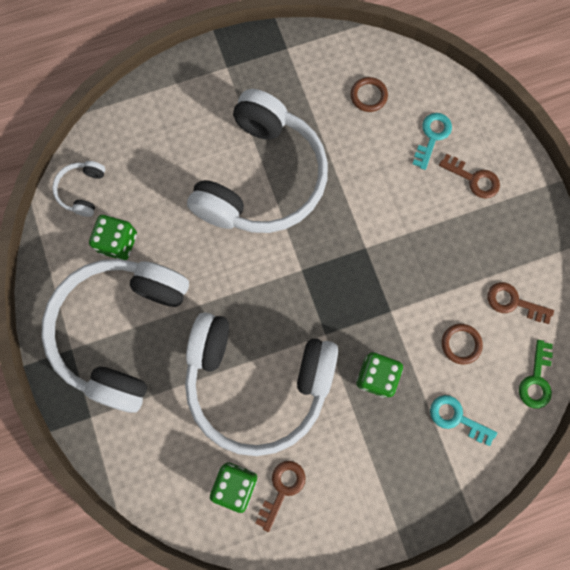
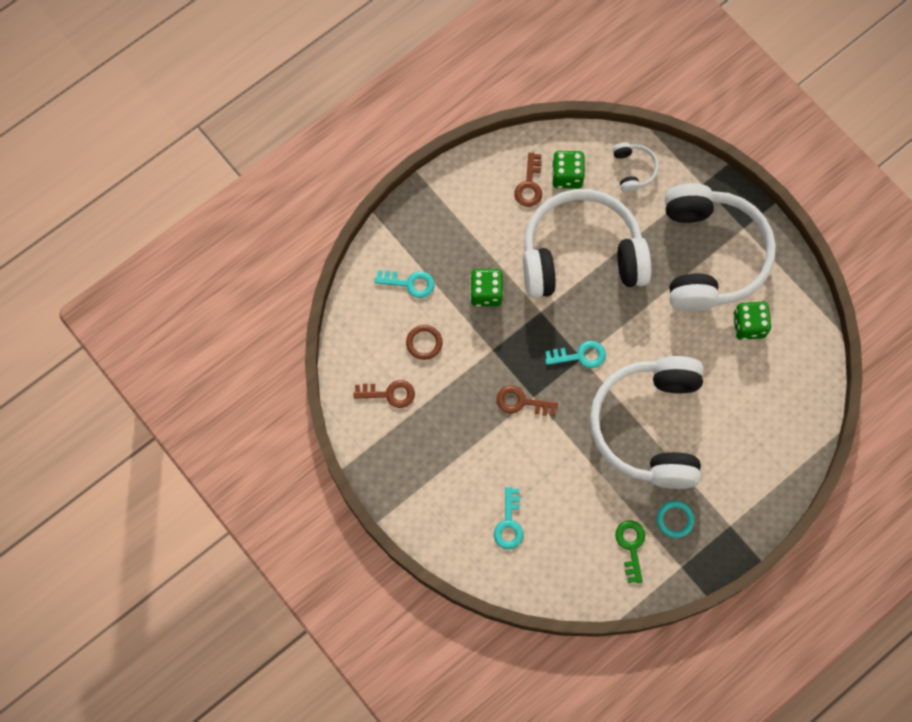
camera: 160 degrees right, 5 degrees down
white headphones [52,161,105,217] -> white headphones moved to [613,142,659,192]
brown ring [351,77,388,112] -> none
brown key [439,154,500,199] -> brown key moved to [497,385,558,416]
green key [519,340,553,408] -> green key moved to [615,521,645,583]
none -> turquoise key [545,341,606,368]
none -> turquoise ring [657,501,694,538]

